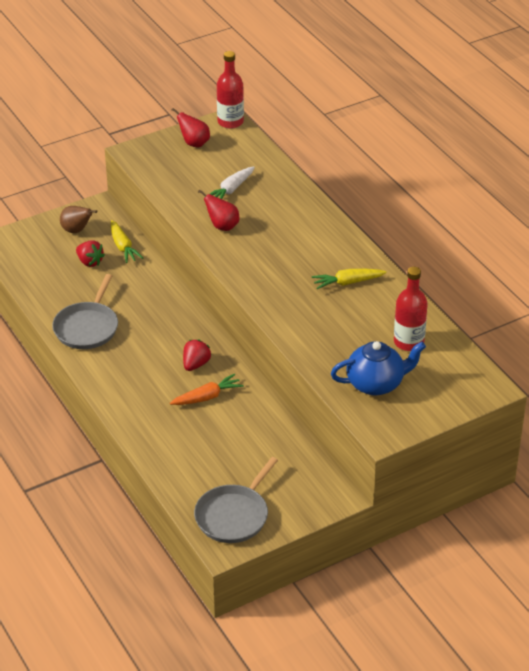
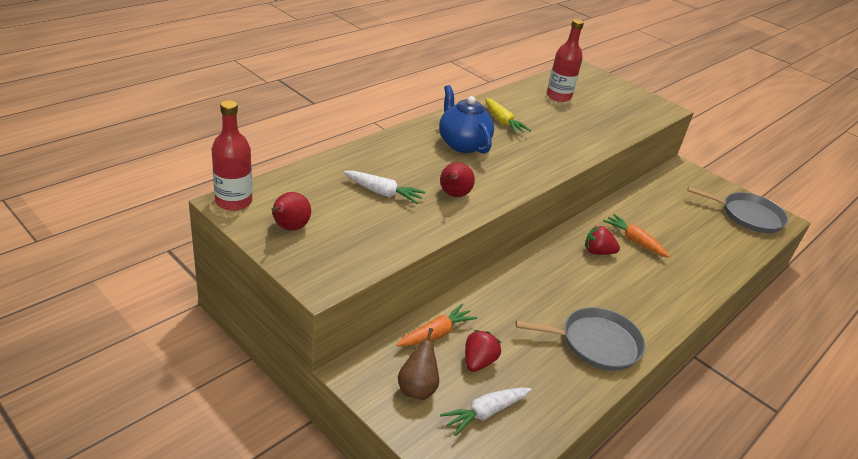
camera: 110 degrees left, 5 degrees down
yellow carrot [111,220,143,263] -> orange carrot [397,304,477,346]
blue teapot [331,341,426,396] -> blue teapot moved to [439,85,494,154]
none -> white carrot [440,388,531,436]

